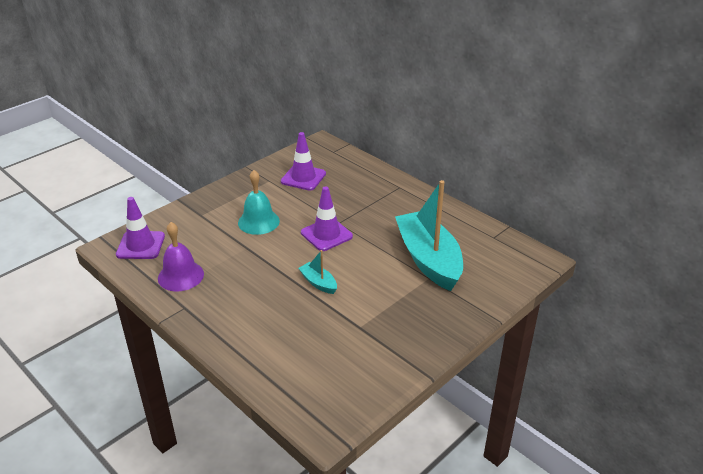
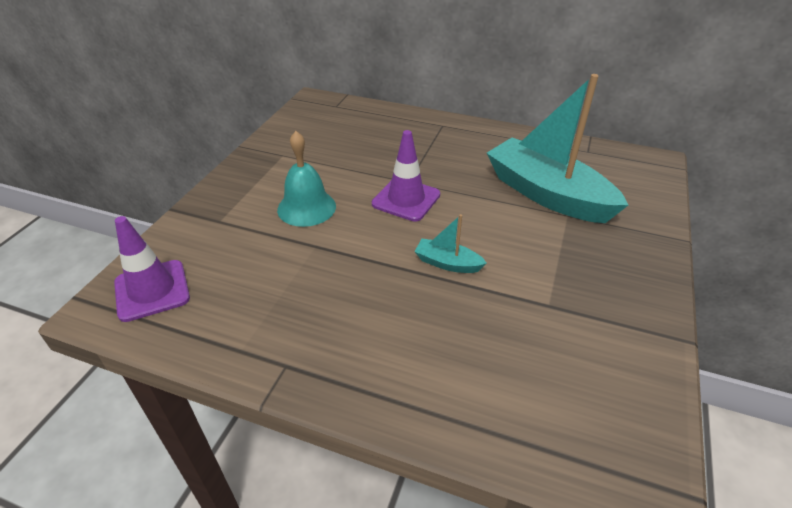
camera: 25 degrees left, 5 degrees up
purple bell [158,222,204,291] -> none
purple traffic cone [281,132,326,191] -> none

